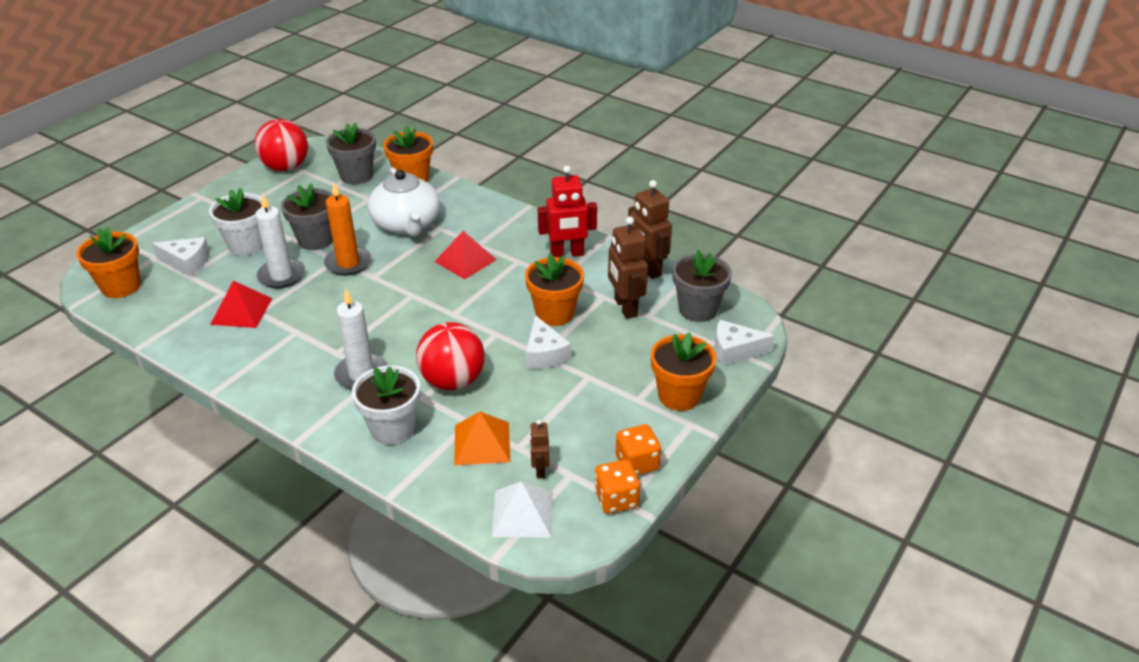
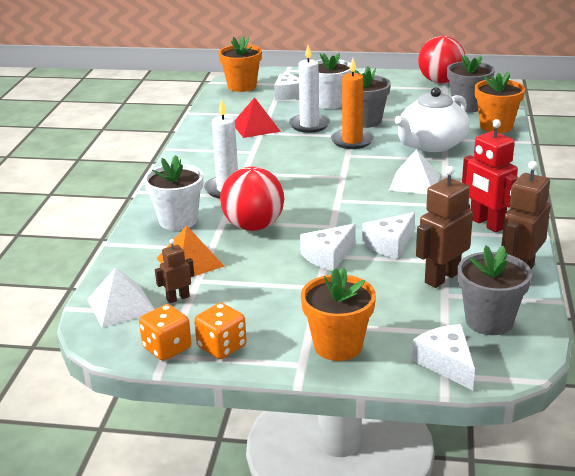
camera: 65 degrees right, 10 degrees down
red pyramid [434,231,497,279] -> white pyramid [389,149,440,194]
orange flower pot [525,253,584,326] -> white cheese [362,212,415,259]

